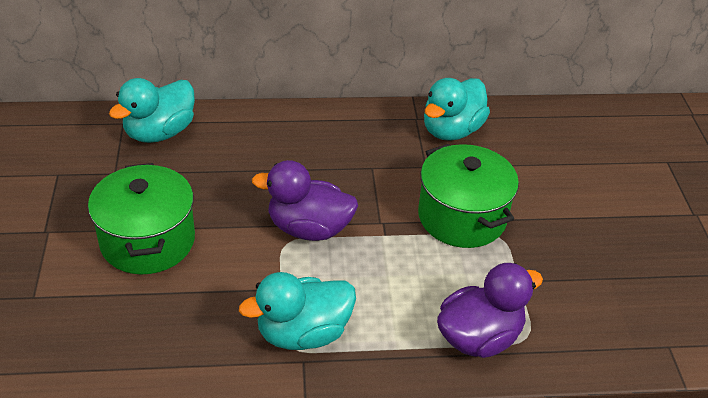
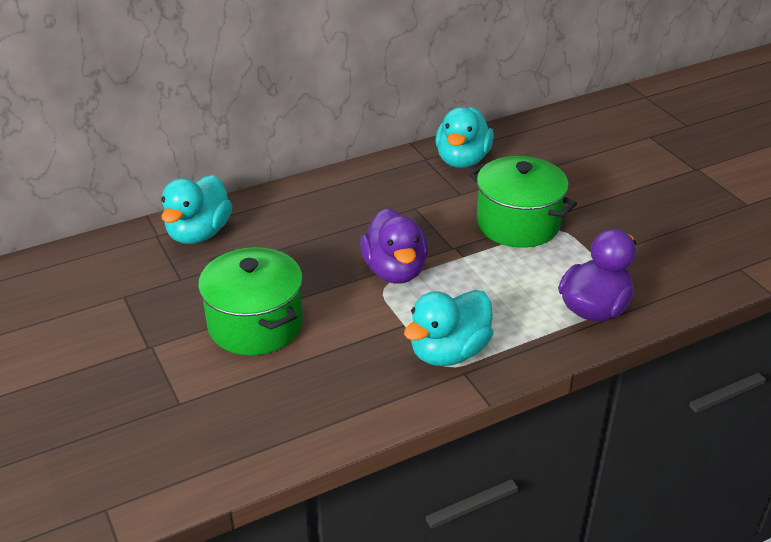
camera: 20 degrees left, 5 degrees down
purple duck [252,160,358,241] -> purple duck turned 90 degrees counterclockwise [360,208,428,284]

